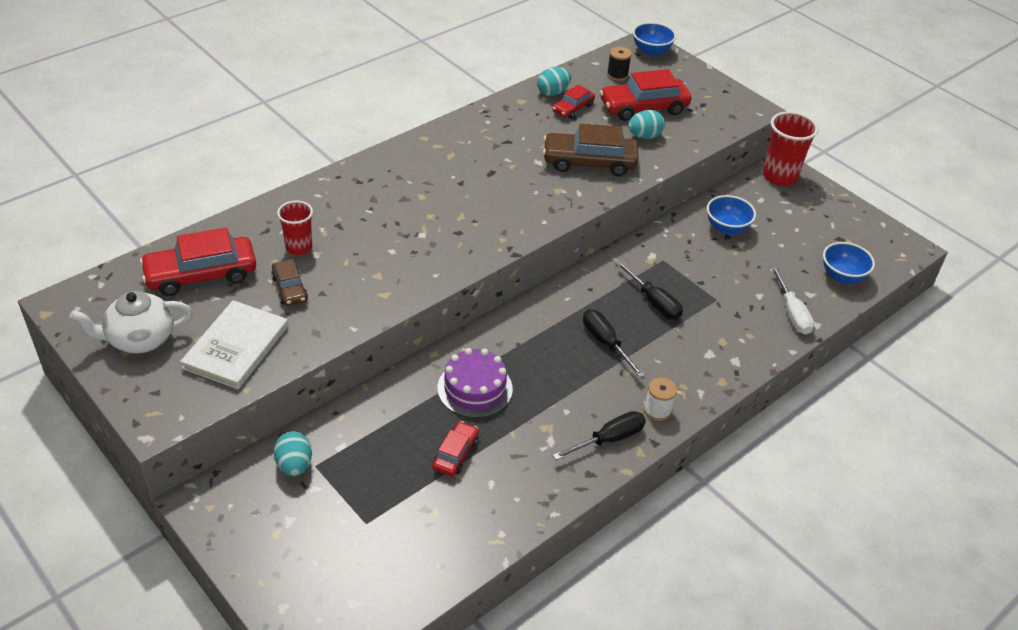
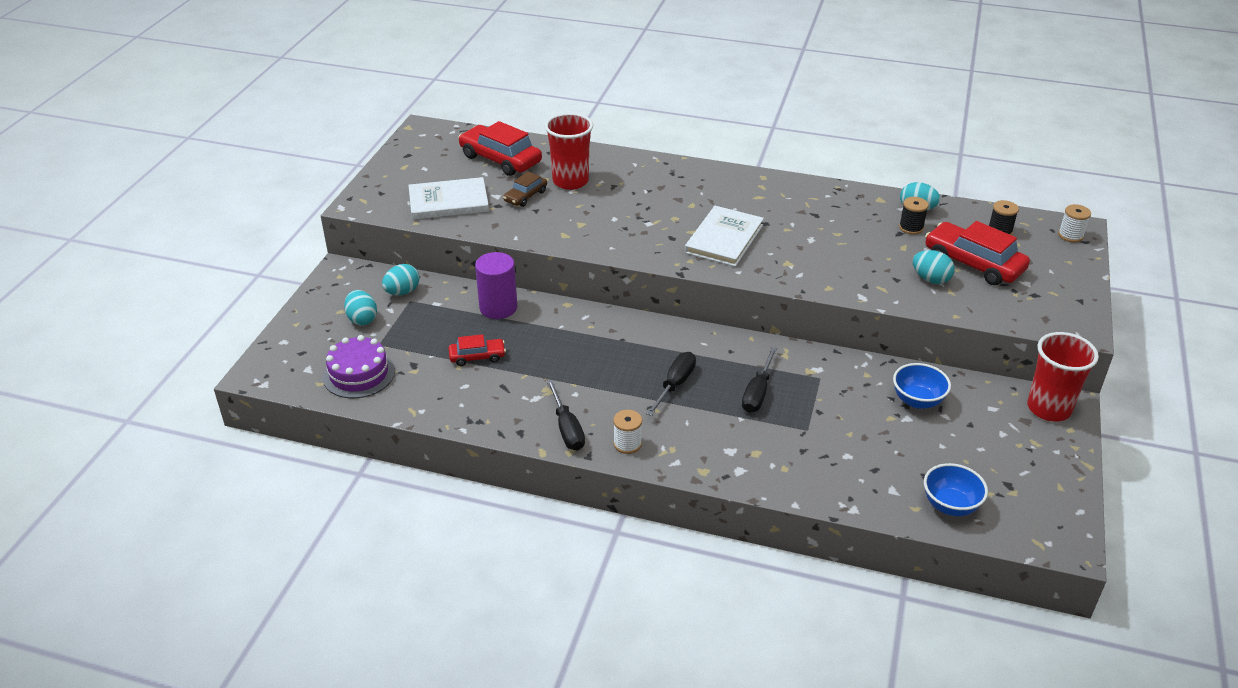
camera: 60 degrees right, 5 degrees down
white teapot [70,291,192,353] -> none
red cup [277,201,313,255] -> red cup [545,113,593,190], size x1.59
purple cake [437,348,513,418] -> purple cake moved to [323,335,395,398]
brown car [543,123,639,176] -> none
red car [553,85,595,119] -> black spool [899,197,929,235]
black screwdriver [553,411,646,460] -> black screwdriver turned 45 degrees clockwise [547,380,585,451]
blue bowl [633,22,676,56] -> white spool [1058,204,1091,243]
white screwdriver [771,266,814,335] -> none
none -> turquoise egg [344,290,377,325]
none -> purple cylinder [475,252,517,319]
none -> white book [685,206,764,267]

